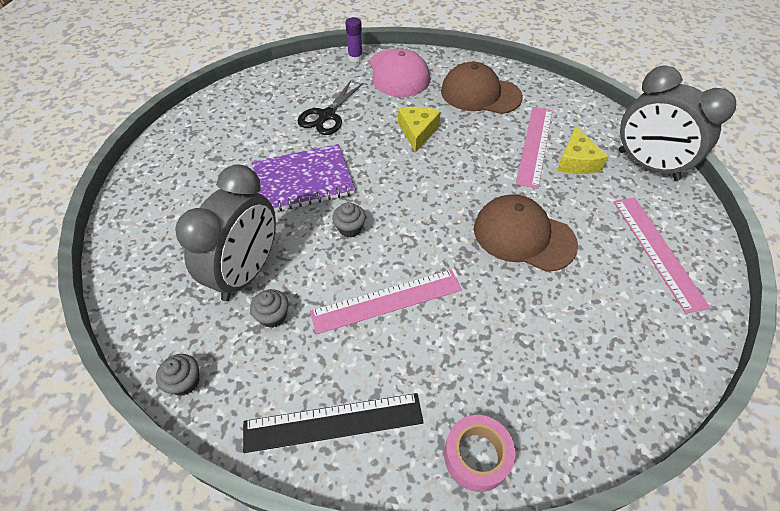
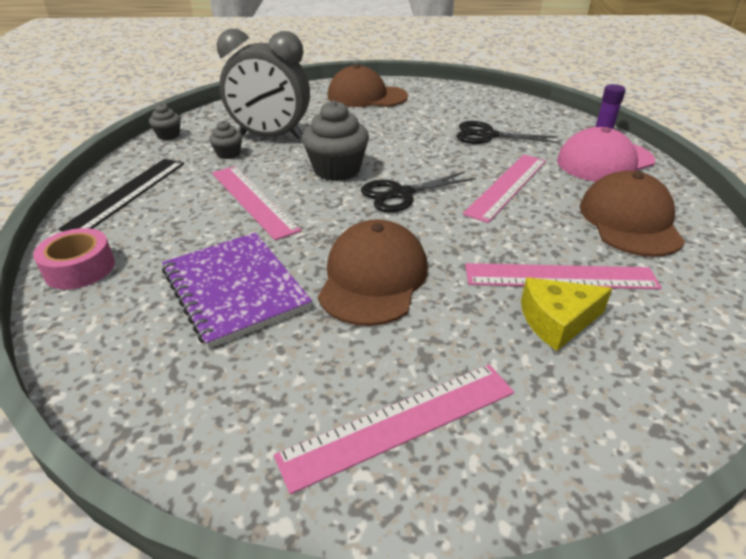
camera: 75 degrees right, 15 degrees down
black ruler [243,393,424,453] -> black ruler turned 45 degrees clockwise [59,159,184,231]
purple notebook [252,144,355,211] -> purple notebook moved to [162,232,312,349]
grey cupcake [332,202,366,238] -> grey cupcake [302,100,369,181], size x1.92
yellow cheese [398,107,441,153] -> pink ruler [463,155,546,223]
grey clock [619,65,736,181] -> none
none -> brown cap [327,64,408,107]
none -> black scissors [361,171,476,212]

